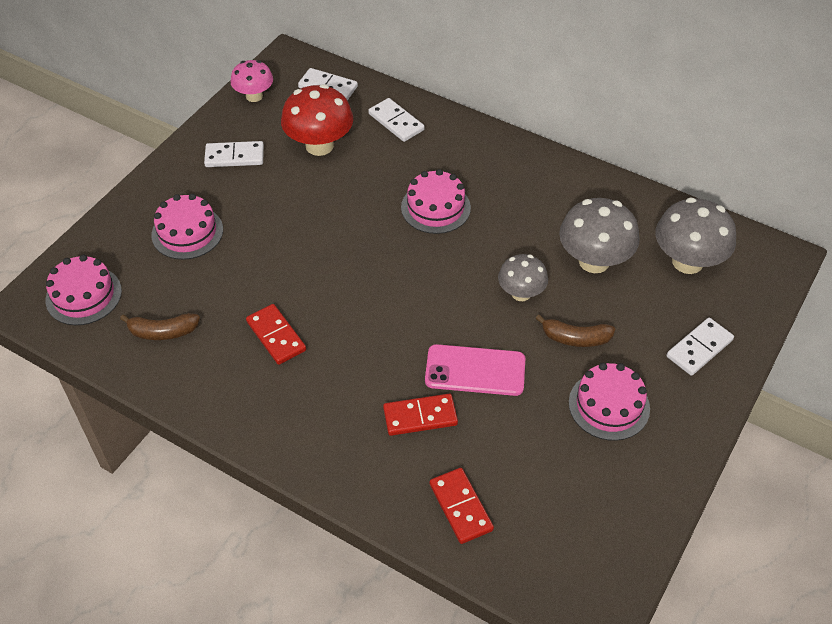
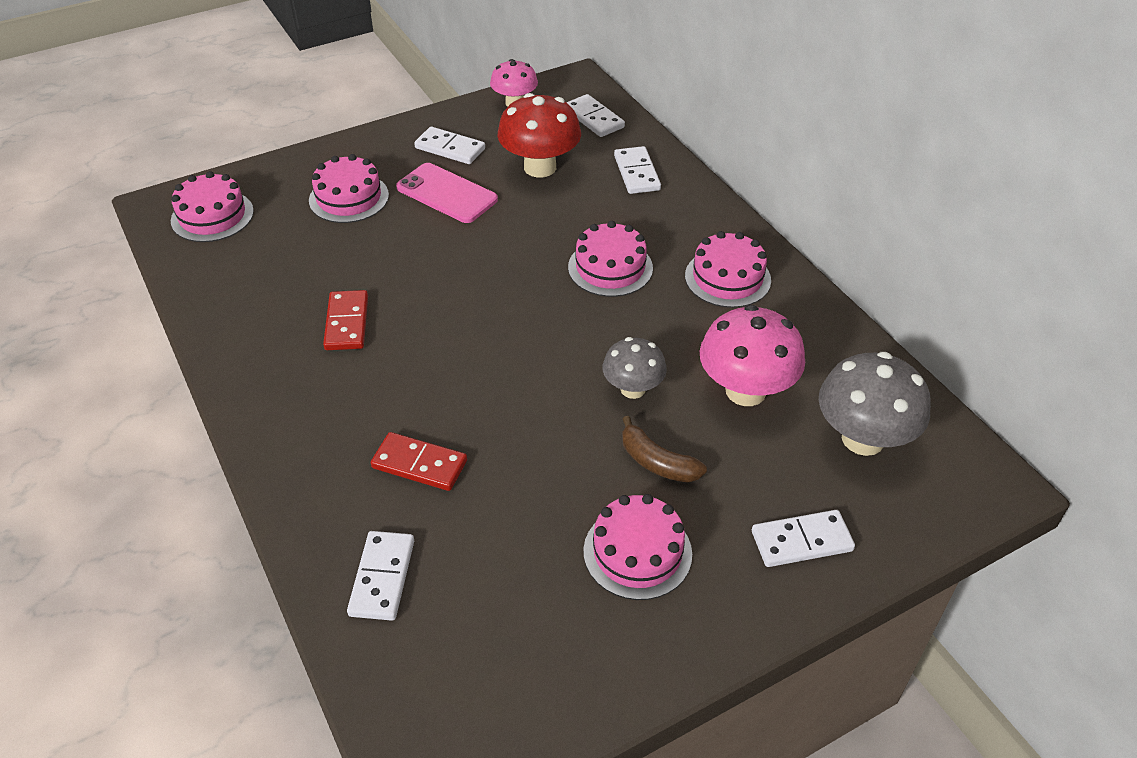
camera: 30 degrees right, 5 degrees down
brown banana [120,313,200,340] -> none
pink phone [425,344,525,396] -> pink phone moved to [396,163,498,223]
red domino [430,468,494,544] -> white domino [347,531,414,621]
grey mushroom [559,198,640,273] -> pink mushroom [700,305,805,406]
none -> pink cake [685,231,771,308]

